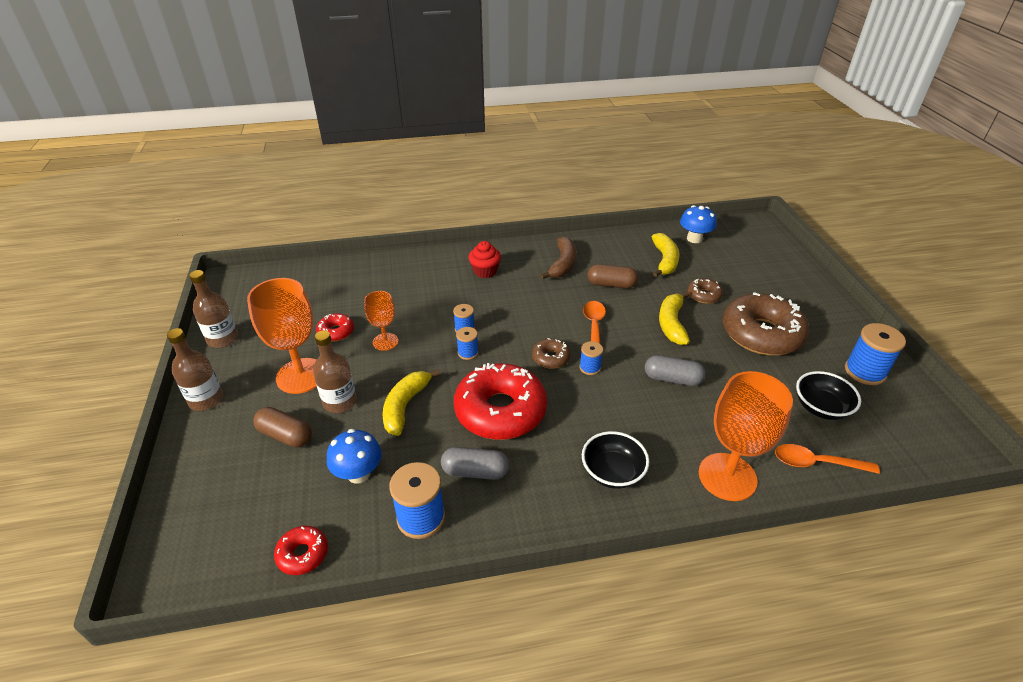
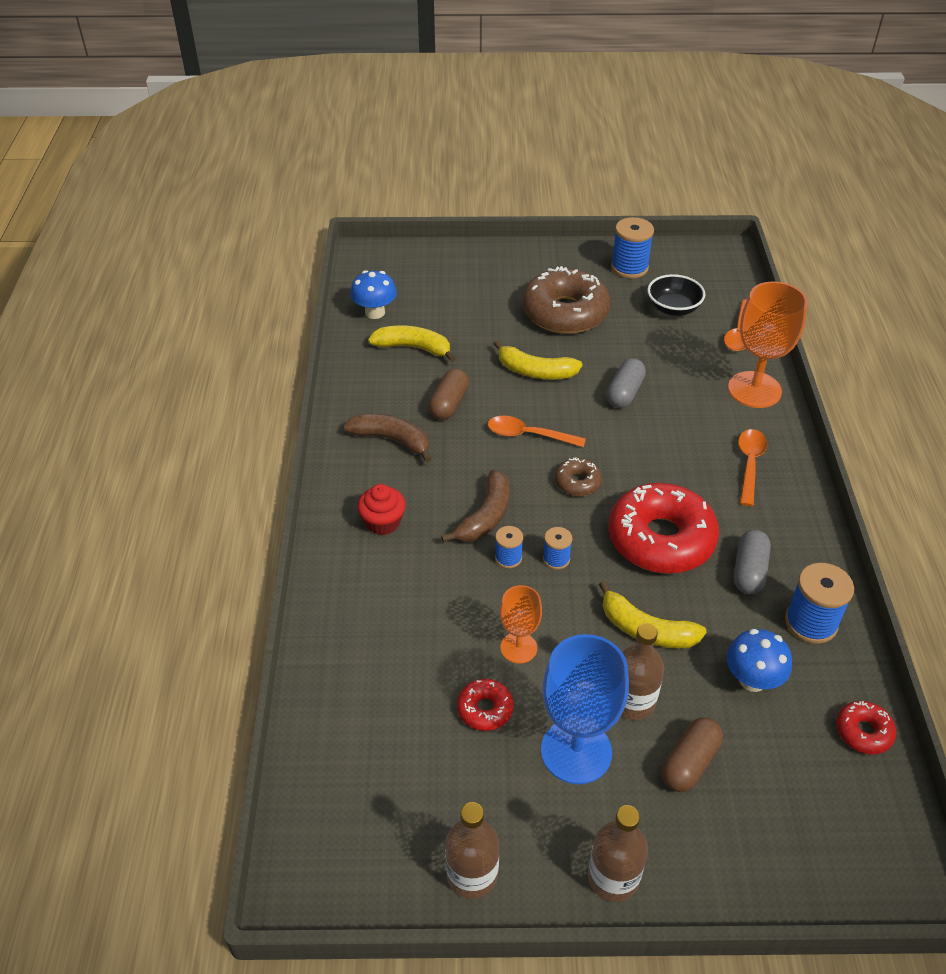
camera: 80 degrees left, 5 degrees up
orange goblet [247,278,317,394] -> blue goblet [541,634,629,784]
blue spool [579,341,603,375] -> none
black bowl [582,431,649,489] -> orange spoon [738,429,767,506]
brown donut [687,278,723,304] -> none
none -> brown banana [441,470,510,542]

